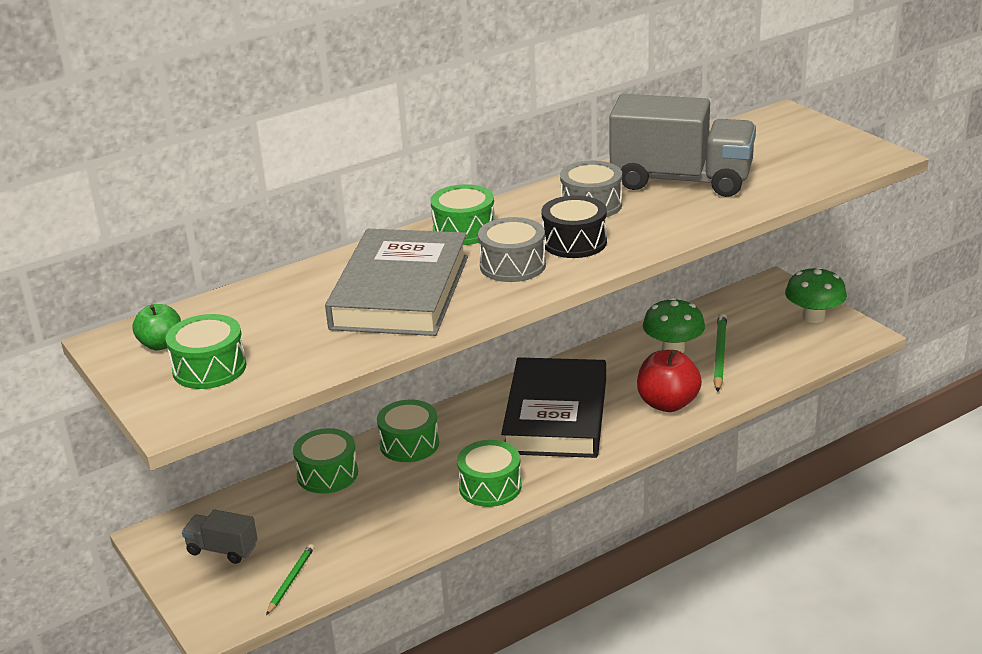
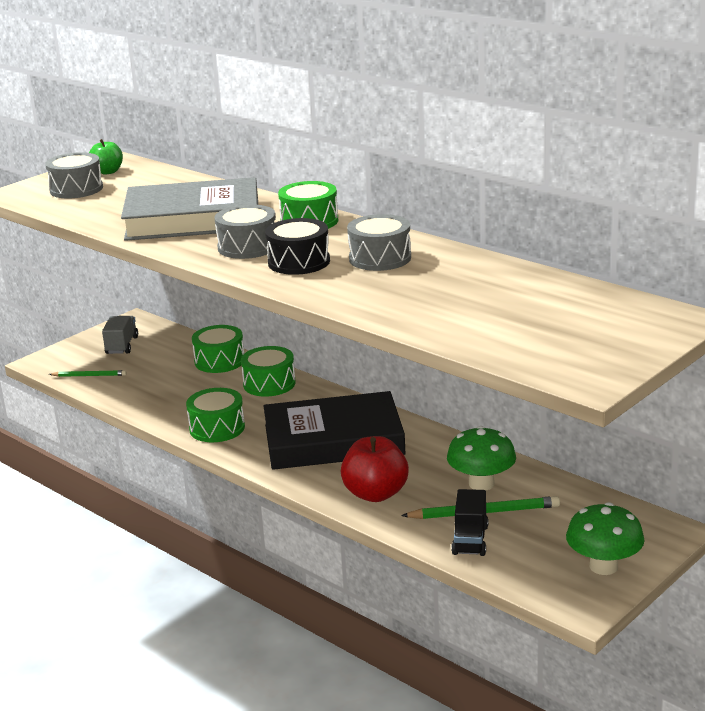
camera: 75 degrees right, 5 degrees down
green drum [166,314,247,389] -> grey drum [45,152,103,199]
grey truck [609,94,756,197] -> none
none -> black truck [451,489,488,556]

